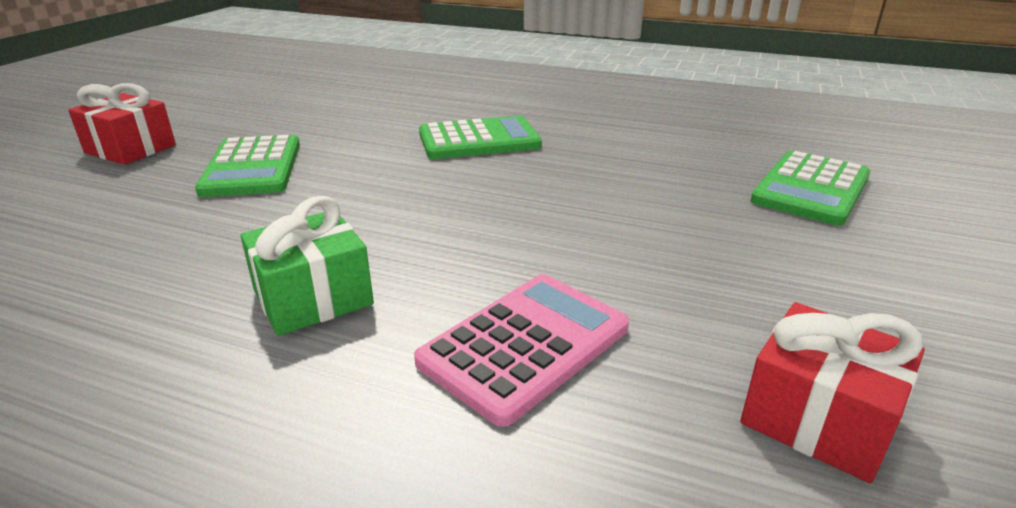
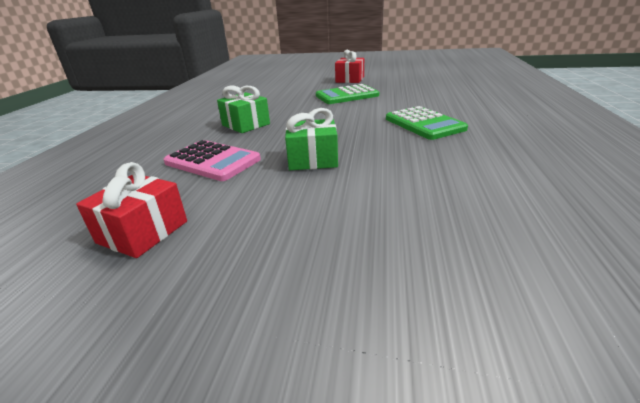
camera: 80 degrees right, 0 degrees up
green calculator [751,151,870,225] -> none
none -> green gift [285,108,338,170]

